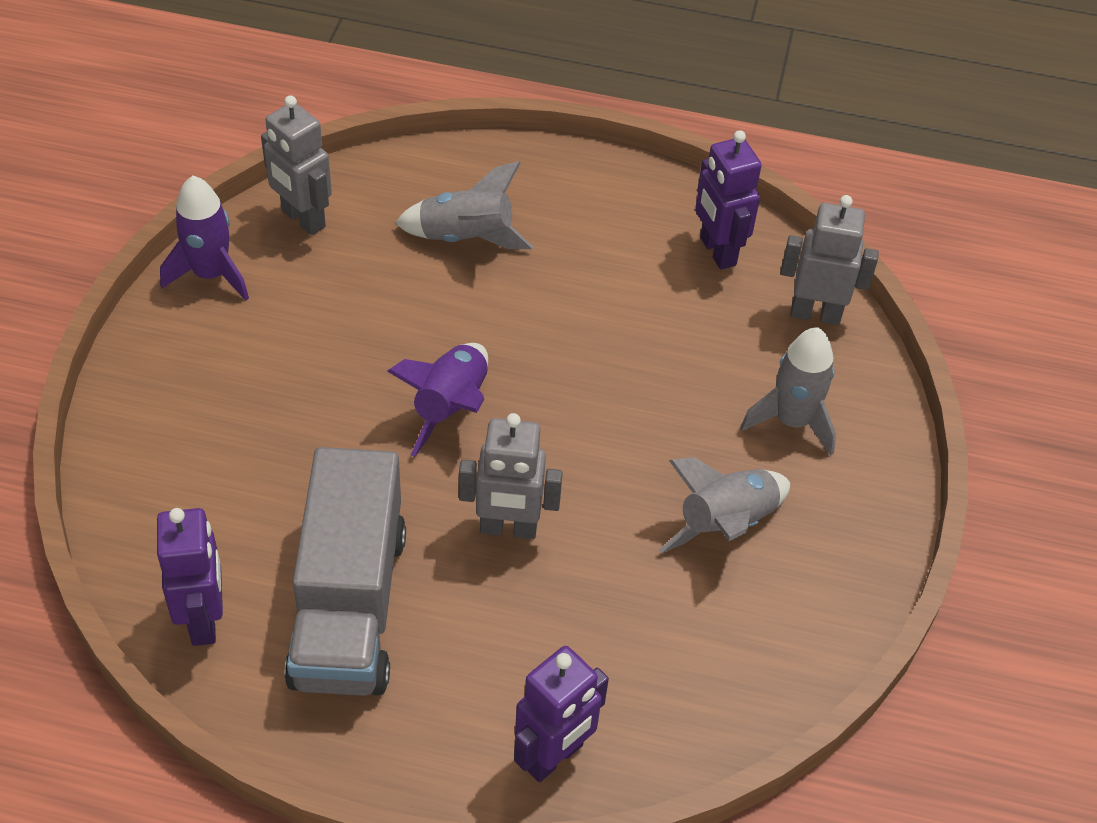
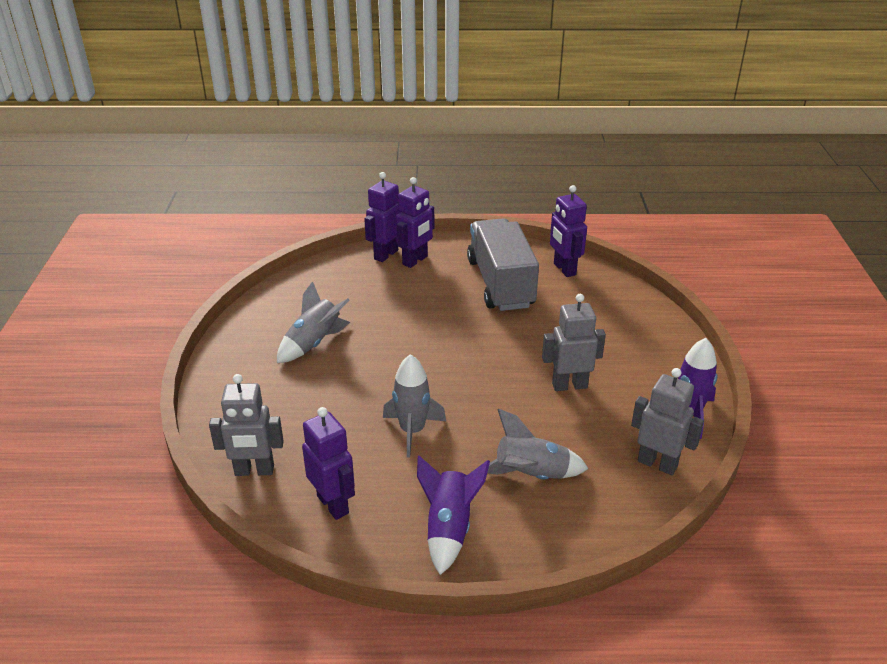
camera: 170 degrees right, 15 degrees down
purple rocket [387,343,488,457] -> purple rocket moved to [417,456,490,575]
grey robot [459,413,563,539] -> grey robot moved to [542,294,606,391]
grey rocket [740,327,836,456] -> grey rocket moved to [383,354,446,458]
none -> purple robot [396,177,434,268]

